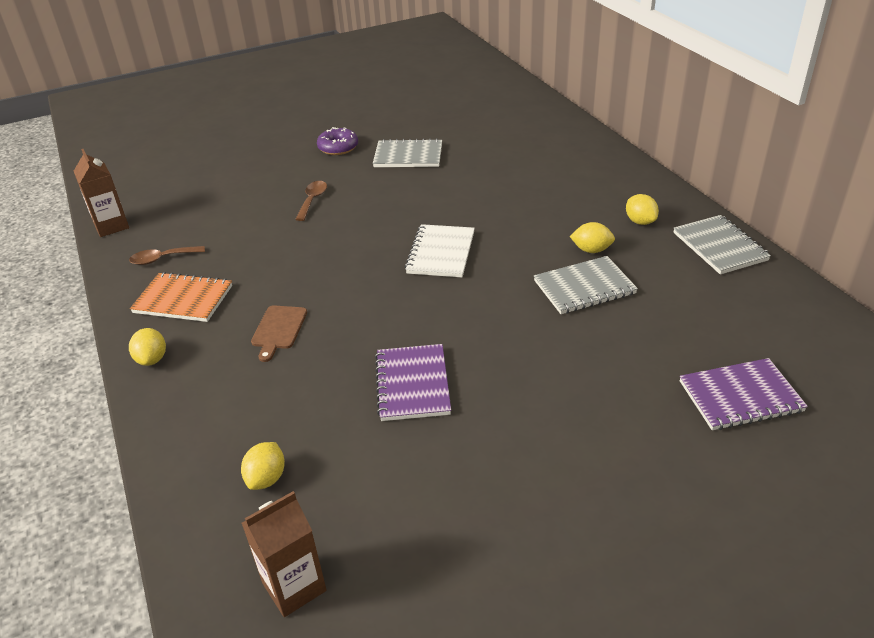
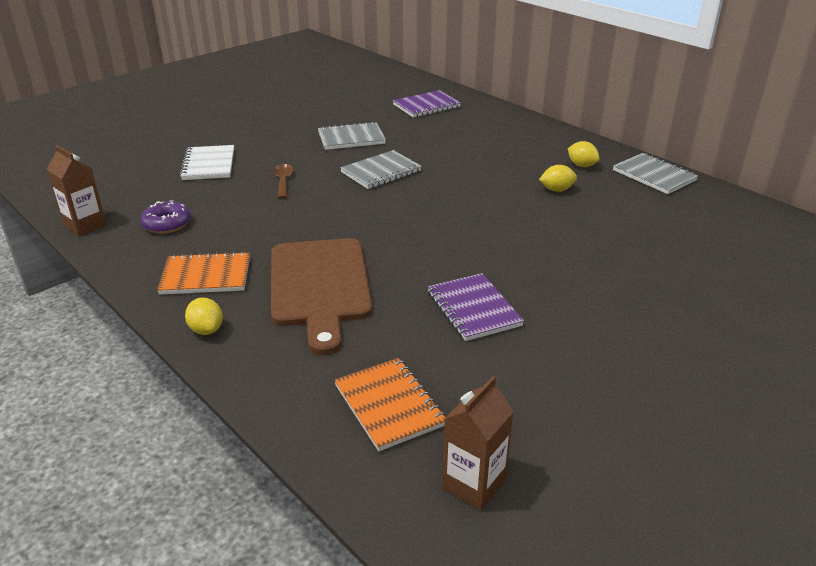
camera: 20 degrees left, 5 degrees down
brown spoon [129,246,205,265] -> none
yellow lemon [241,442,285,490] -> orange notebook [334,358,446,451]
brown cutting board [251,305,307,362] -> brown cutting board [271,238,372,355], size x2.33
purple donut [317,127,358,155] -> purple donut moved to [140,200,191,234]
white notebook [405,224,475,277] -> white notebook moved to [180,145,234,180]
grey notebook [534,256,638,314] -> grey notebook moved to [340,150,422,189]
purple notebook [680,358,808,430] -> purple notebook moved to [393,90,461,117]

